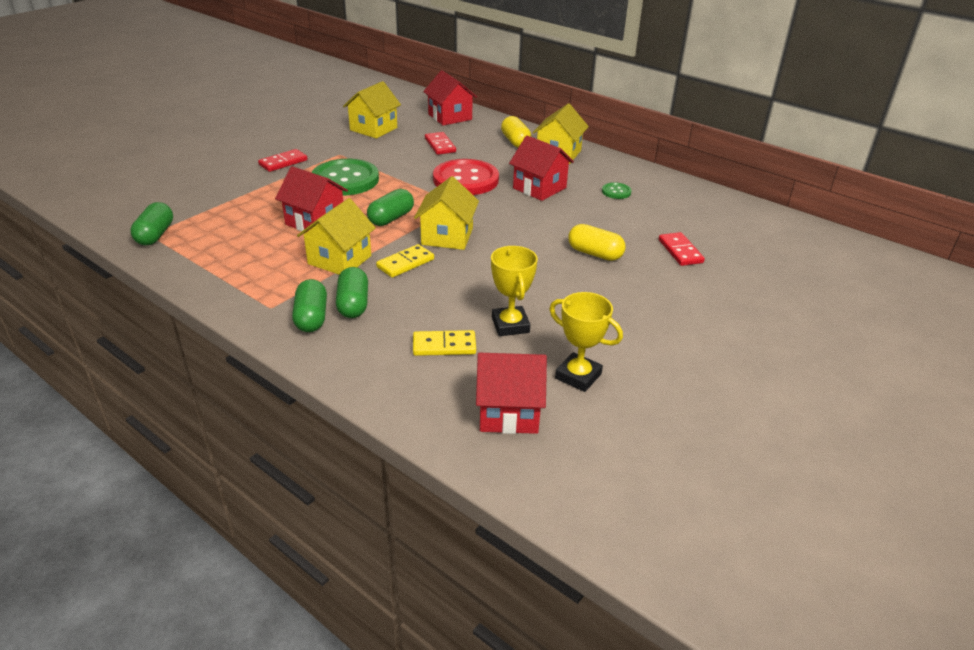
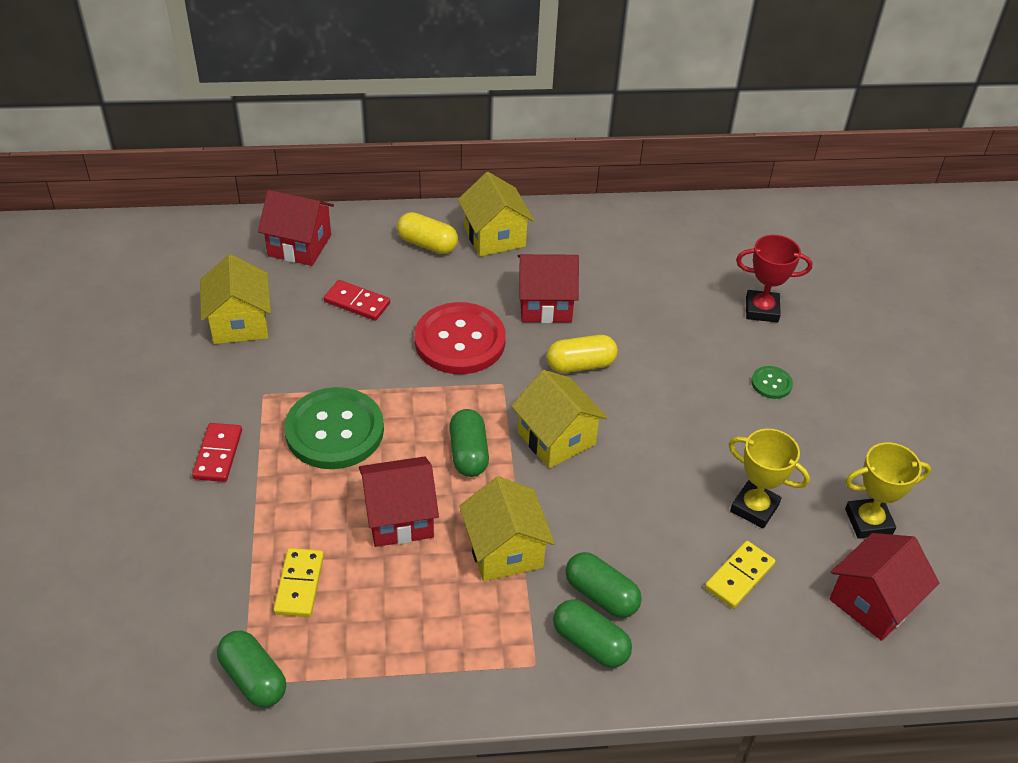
camera: 45 degrees left, 10 degrees up
yellow domino [376,244,434,278] -> yellow domino moved to [273,548,324,617]
yellow capsule [568,224,626,261] -> yellow capsule moved to [547,335,618,373]
green button [602,182,632,199] -> green button moved to [751,366,793,399]
red domino [659,232,705,266] -> red trophy [736,235,812,323]

